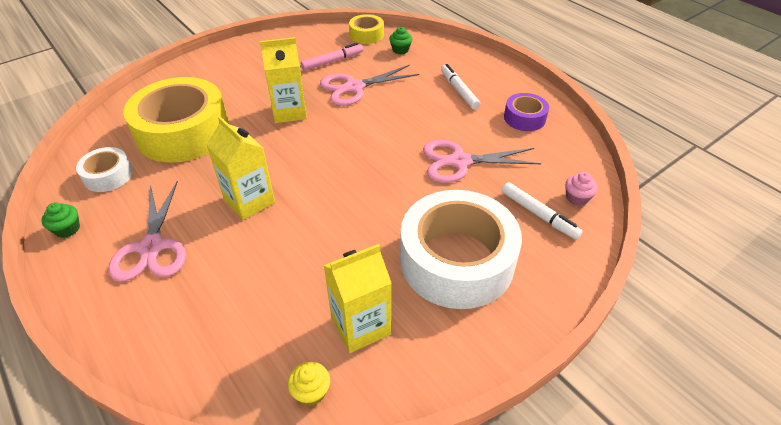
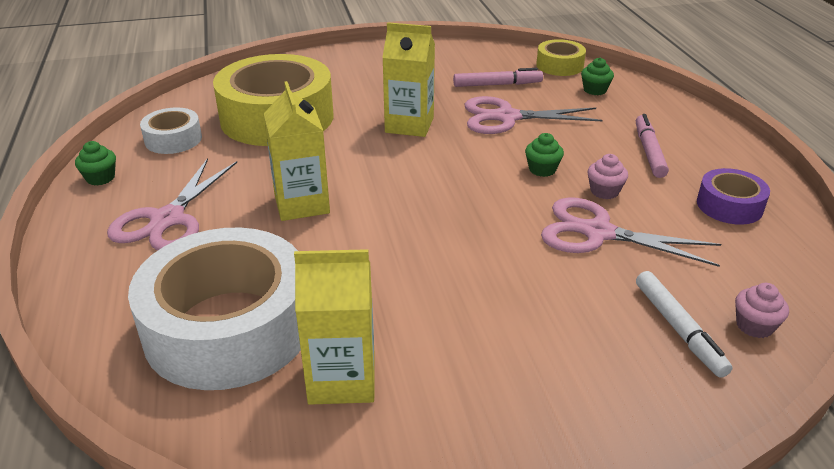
camera: 25 degrees right, 10 degrees down
yellow cupcake [288,362,330,406] -> none
white tape [400,190,522,309] -> white tape moved to [128,228,301,390]
white marker [441,64,481,110] -> pink marker [636,114,669,178]
none -> green cupcake [525,133,564,177]
none -> pink cupcake [588,154,628,199]

